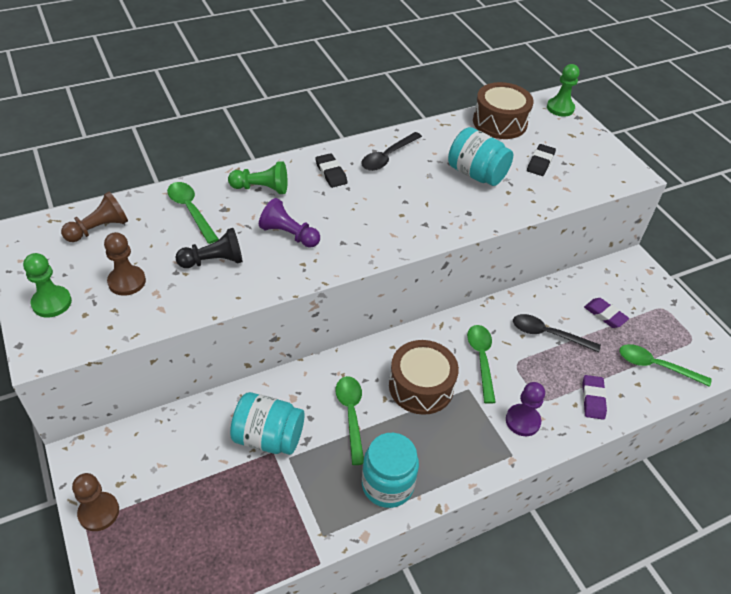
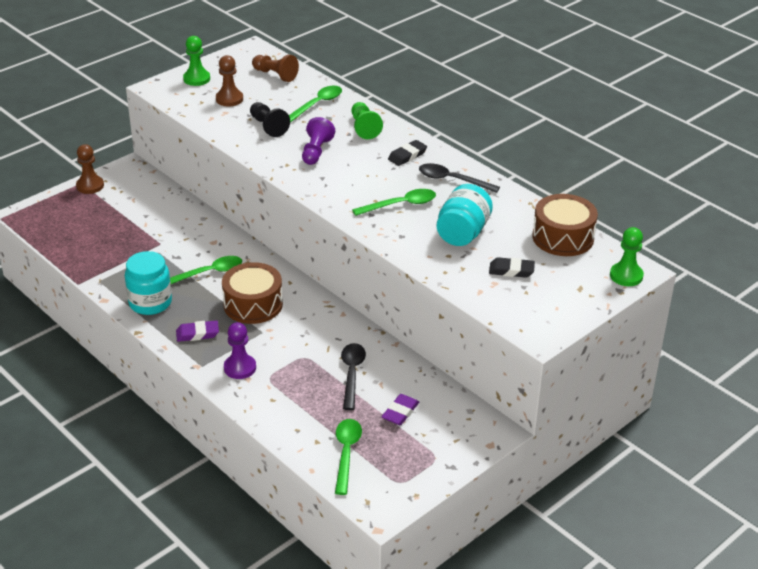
camera: 75 degrees right, 10 degrees down
turquoise jar [230,392,304,455] -> none
green spoon [467,325,496,404] -> green spoon moved to [352,189,436,216]
purple eraser [582,375,607,420] -> purple eraser moved to [176,320,219,342]

